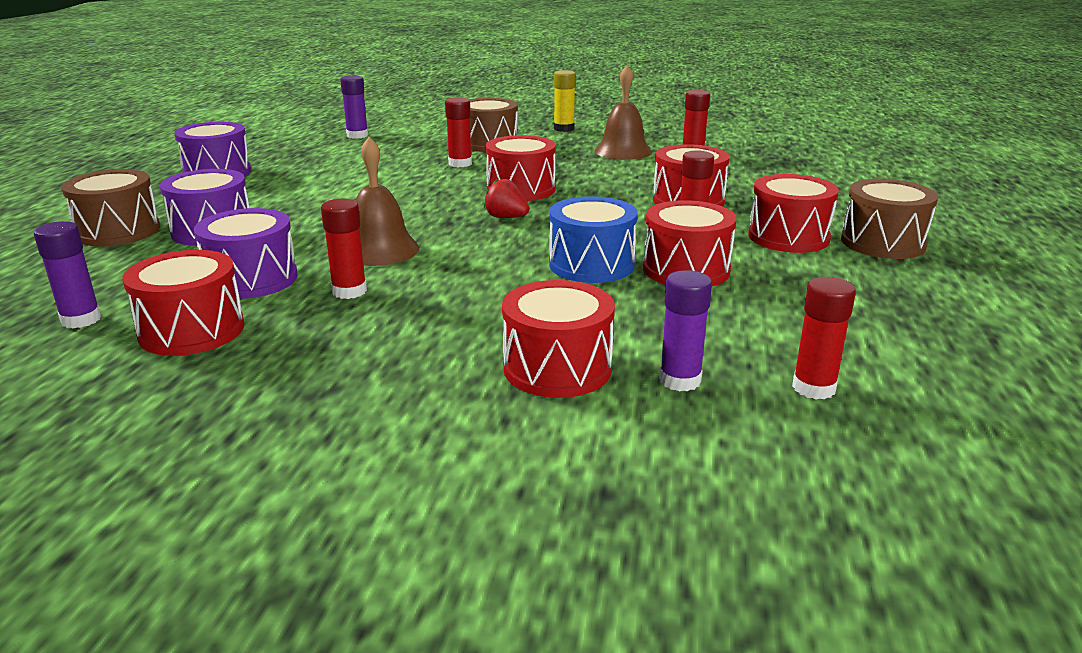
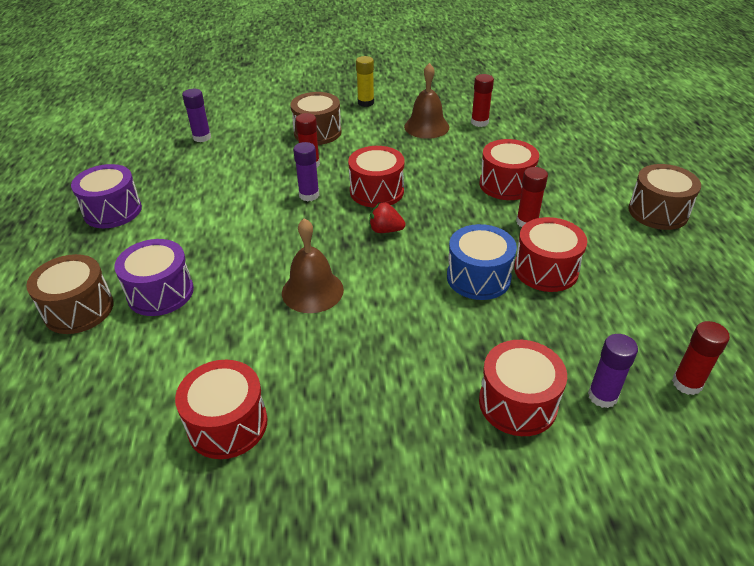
camera: 15 degrees left, 15 degrees up
purple glue stick [34,221,102,328] -> purple glue stick moved to [293,142,319,201]
purple drum [194,208,298,299] -> none
red glue stick [321,199,367,299] -> none
red drum [748,174,839,253] -> none

